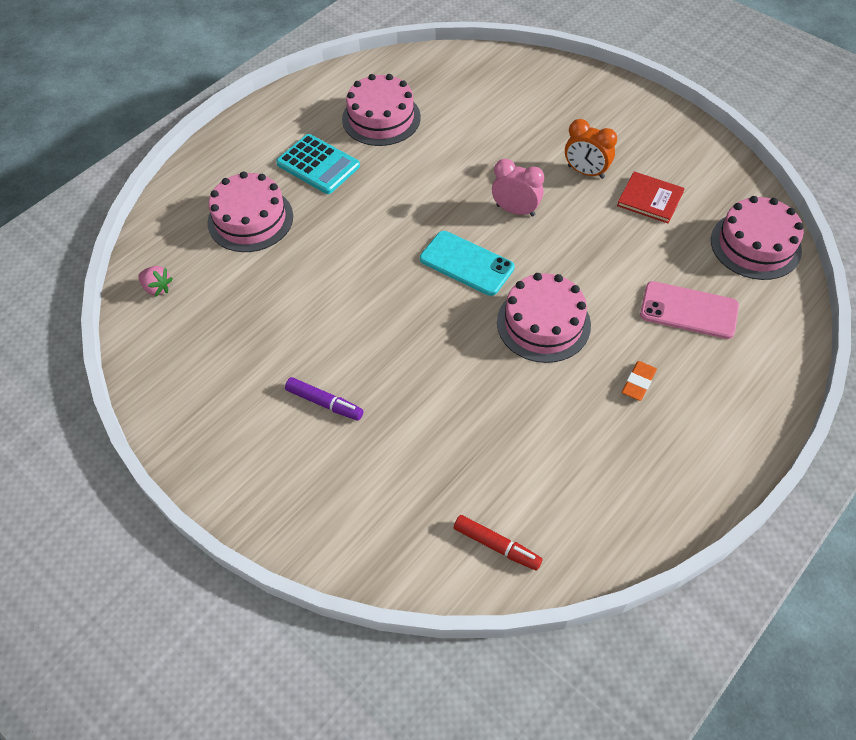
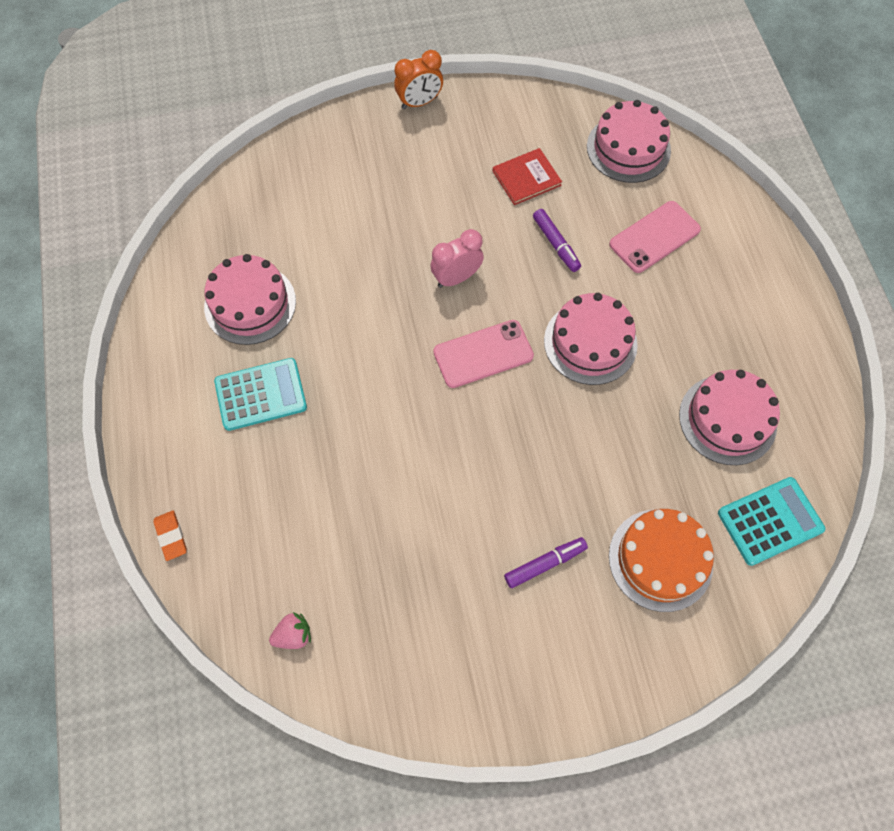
camera: 55 degrees left, 10 degrees up
pink cake [207,172,293,252] -> pink cake moved to [679,370,780,465]
turquoise phone [420,231,515,296] -> pink phone [433,320,534,388]
red marker [454,515,542,571] -> turquoise calculator [718,477,825,566]
orange clock [565,119,617,179] -> orange clock moved to [394,50,443,109]
orange eraser [622,361,657,401] -> orange eraser moved to [153,511,187,561]
none -> purple marker [533,209,581,272]
none -> orange cake [609,509,714,612]

